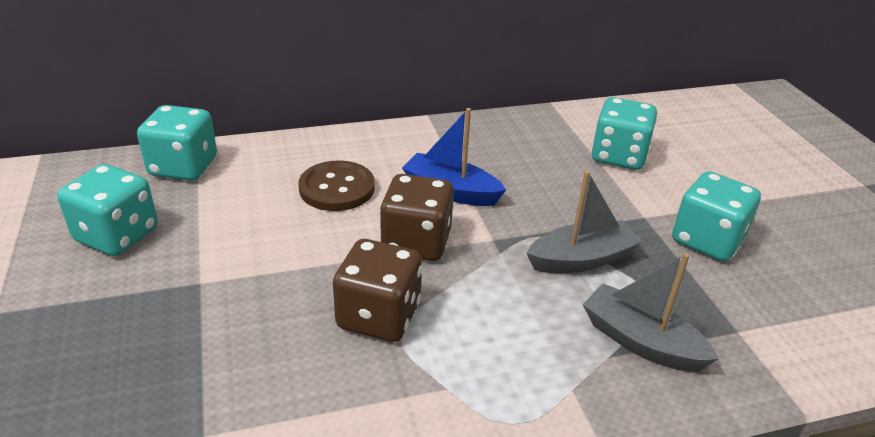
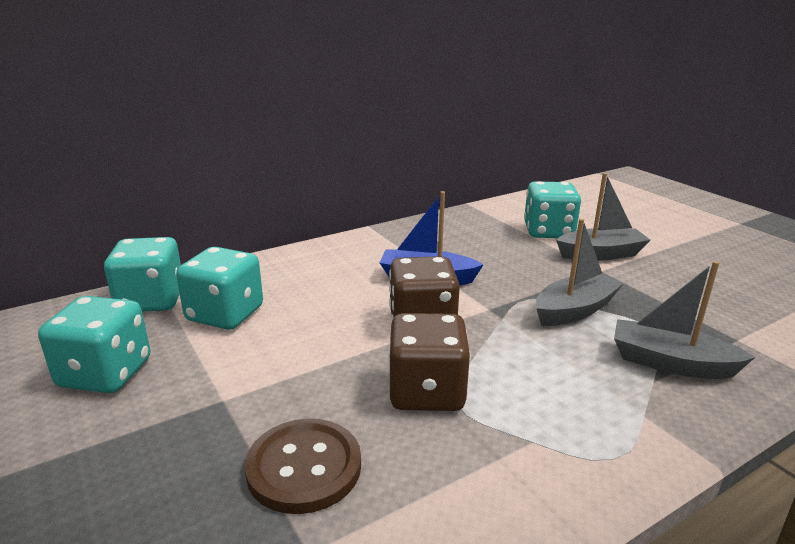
camera: 15 degrees left, 10 degrees down
brown button [298,160,375,211] -> brown button moved to [245,419,361,514]
turquoise dice [672,171,761,261] -> turquoise dice moved to [176,247,263,330]
none -> grey boat [556,173,650,261]

